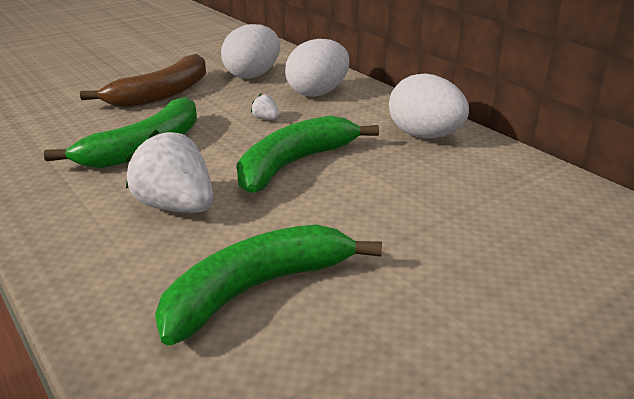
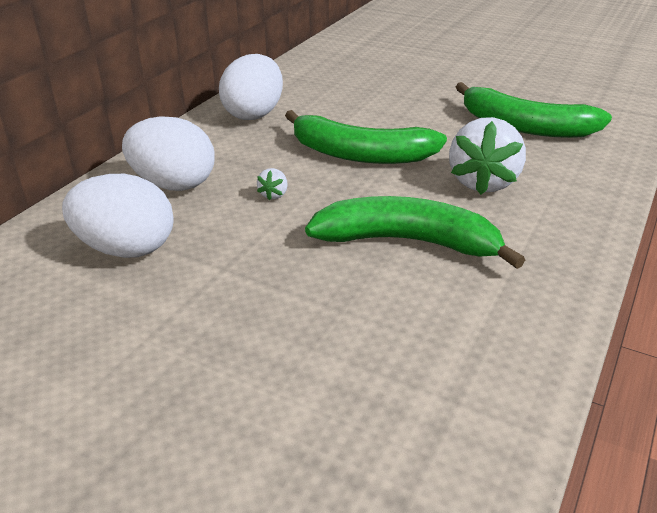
camera: 115 degrees left, 5 degrees up
brown banana [80,54,206,108] -> none

